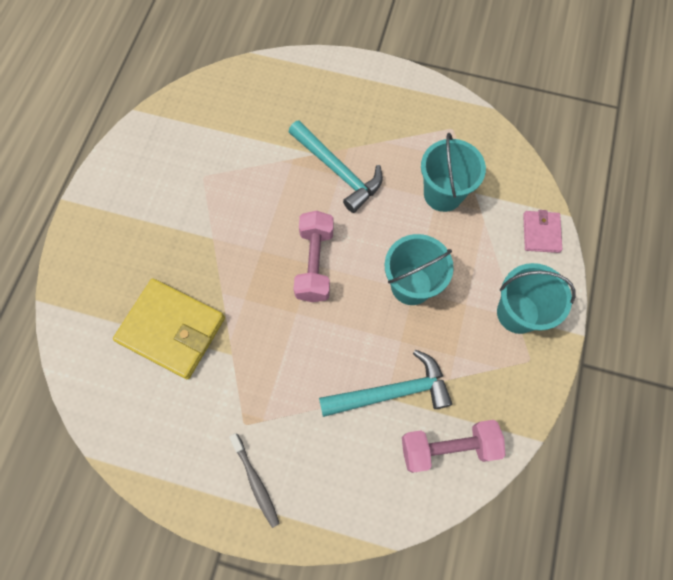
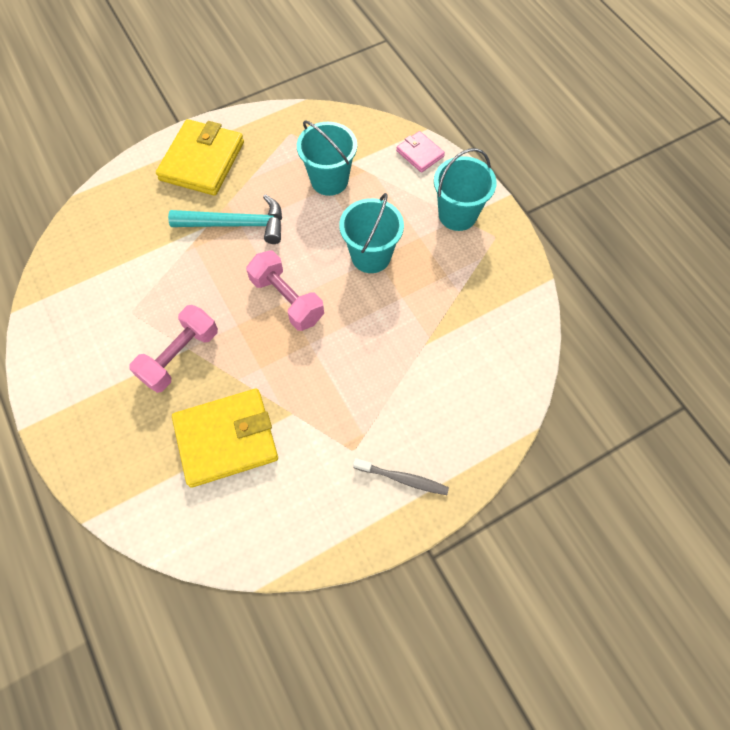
camera: 45 degrees left, 5 degrees down
turquoise hammer [319,349,452,417] -> none
pink dumbbell [402,420,505,473] -> pink dumbbell moved to [129,305,218,393]
none -> yellow wallet [156,119,244,196]

